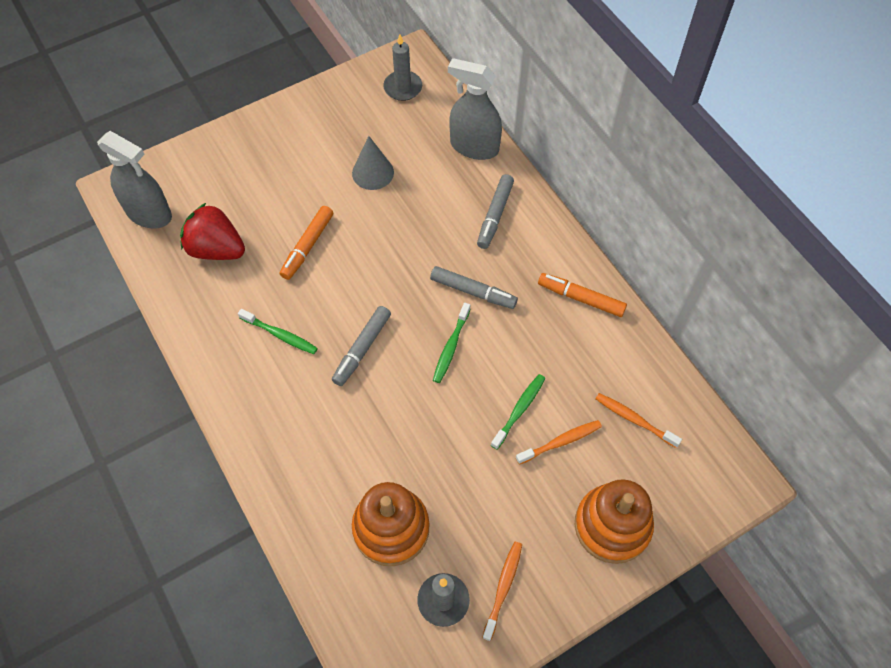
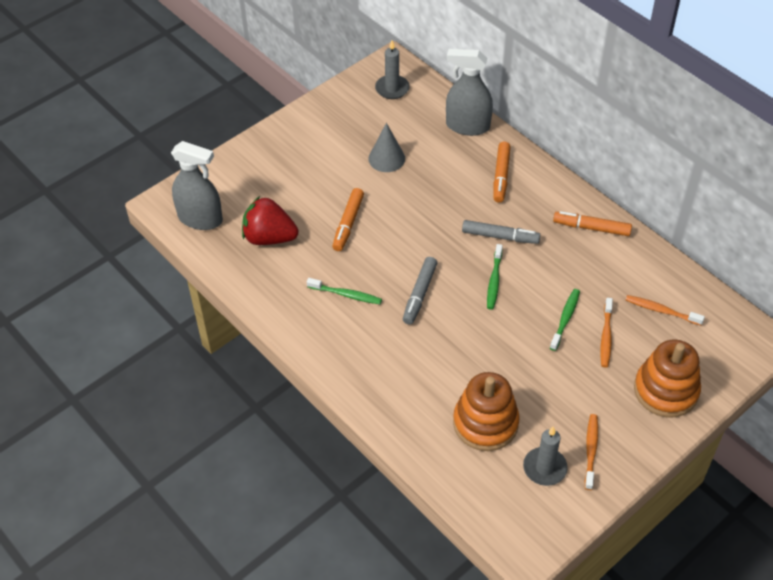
camera: 10 degrees left, 10 degrees down
grey marker [477,174,514,249] -> orange marker [493,142,511,203]
orange toothbrush [516,420,602,465] -> orange toothbrush turned 135 degrees clockwise [600,298,613,368]

